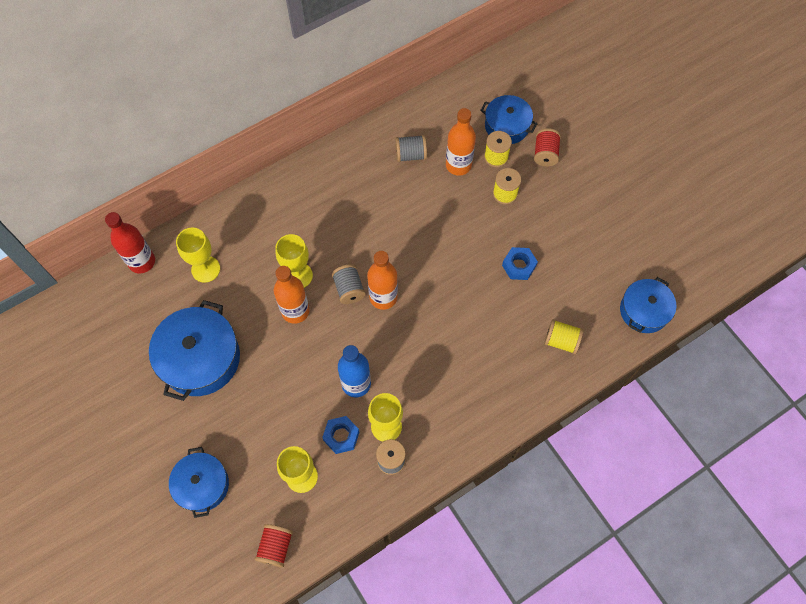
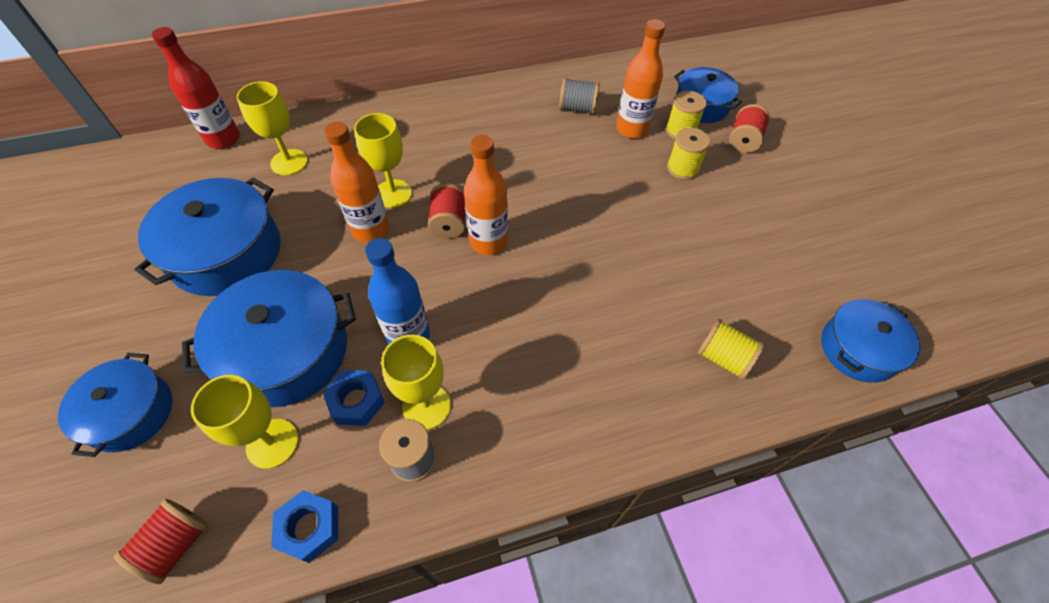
camera: 15 degrees right, 10 degrees down
grey spool [332,264,366,304] -> red spool [428,183,465,239]
blue nut [502,247,538,280] -> blue nut moved to [271,490,338,563]
none -> blue pot [182,270,356,407]

